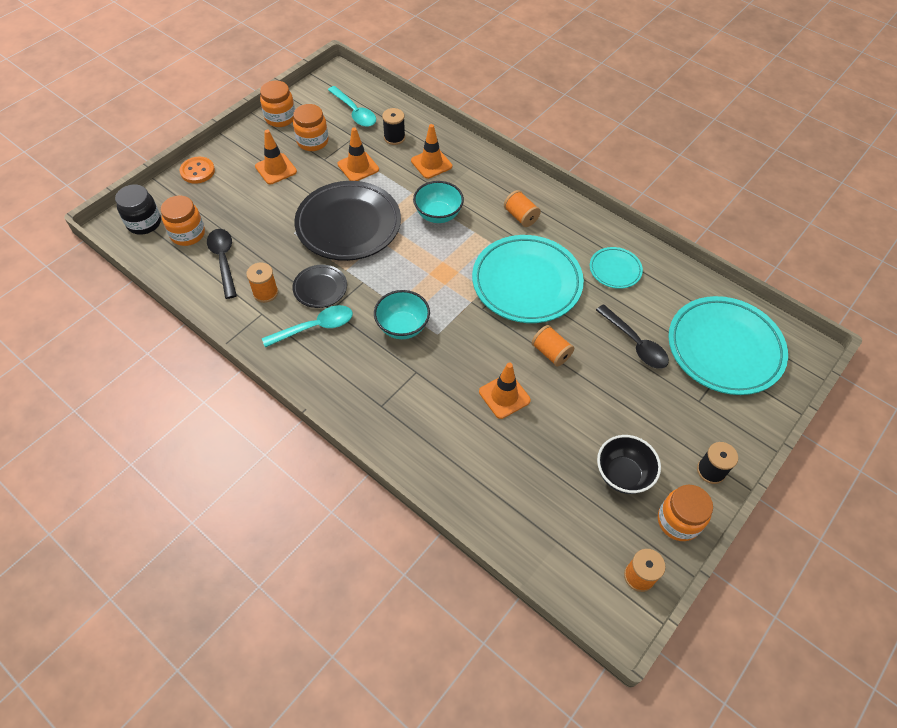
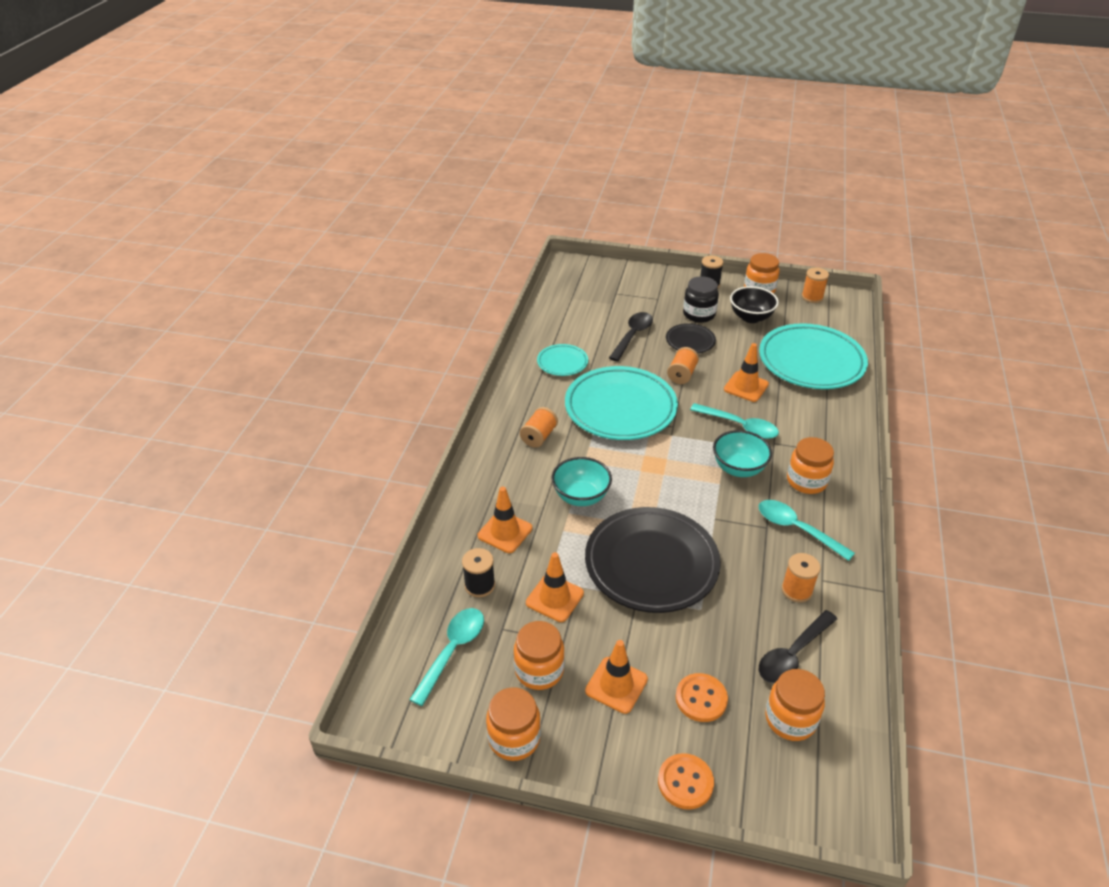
camera: 115 degrees left, 15 degrees down
black jar [115,185,161,235] -> black jar moved to [683,276,719,323]
black plate [292,265,347,308] -> black plate moved to [666,323,716,353]
turquoise plate [668,296,788,395] -> turquoise plate moved to [759,323,868,389]
none -> orange button [676,673,728,722]
none -> turquoise spoon [690,403,779,439]
none -> orange jar [787,437,834,494]

